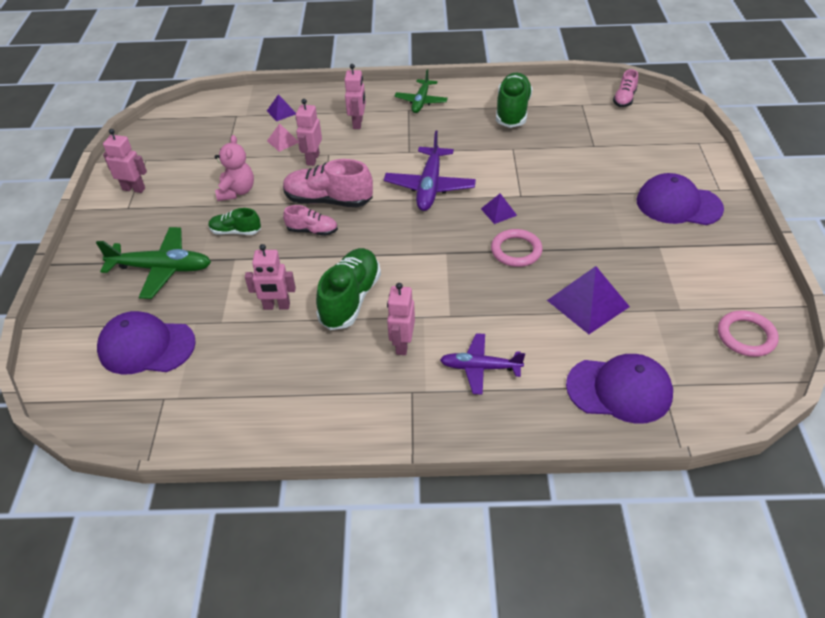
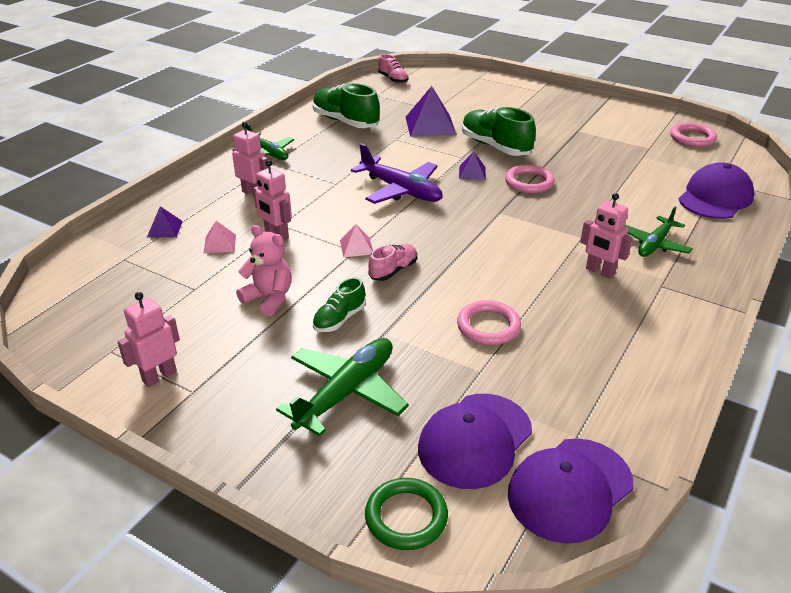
camera: 60 degrees left, 10 degrees down
pink robot [245,244,296,310] -> pink ring [457,300,521,345]
pink shoe [283,159,373,207] -> pink pyramid [340,224,373,257]
green shoe [316,248,381,330] -> green shoe moved to [462,107,536,156]
purple plane [440,333,525,395] -> green plane [624,206,693,257]
purple pyramid [547,266,630,334] -> purple pyramid moved to [406,86,457,137]
purple cap [637,173,724,225] -> purple cap moved to [508,438,633,544]
none -> green ring [365,478,448,550]

